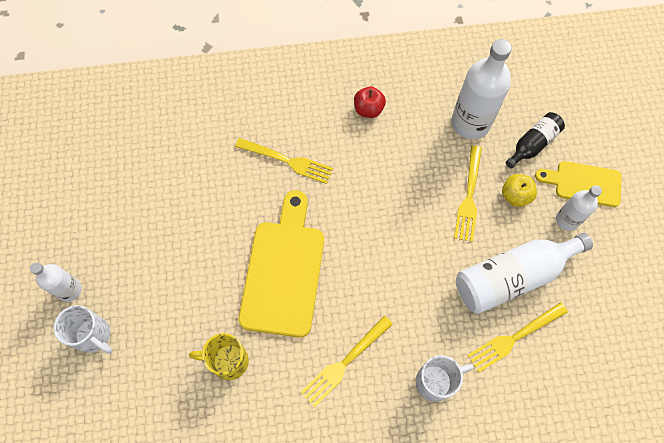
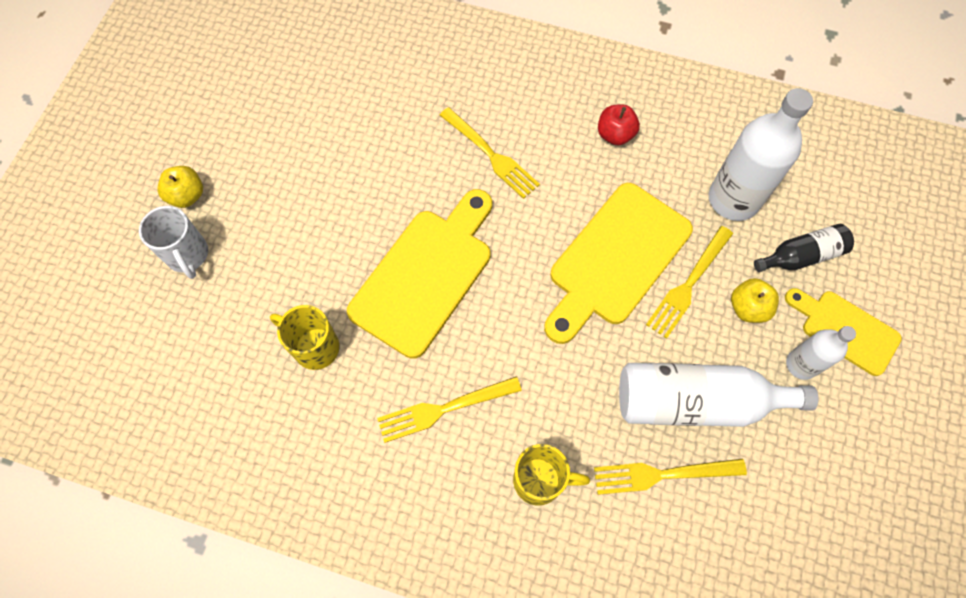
camera: 25 degrees right, 0 degrees up
white bottle [30,262,82,302] -> yellow apple [158,166,203,208]
white mug [416,355,473,402] -> yellow mug [513,444,590,506]
none -> yellow cutting board [544,183,693,344]

